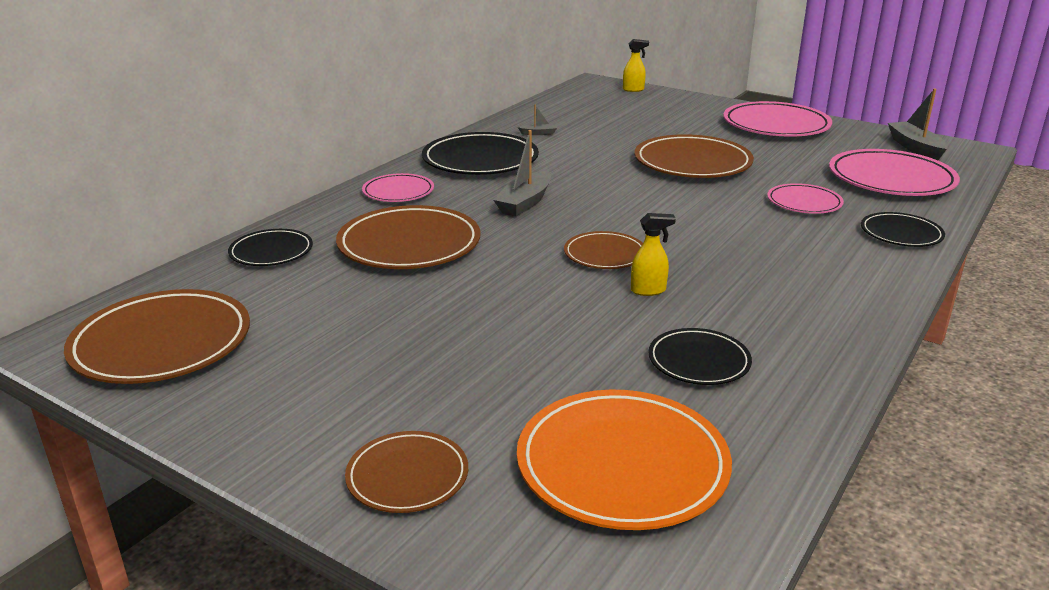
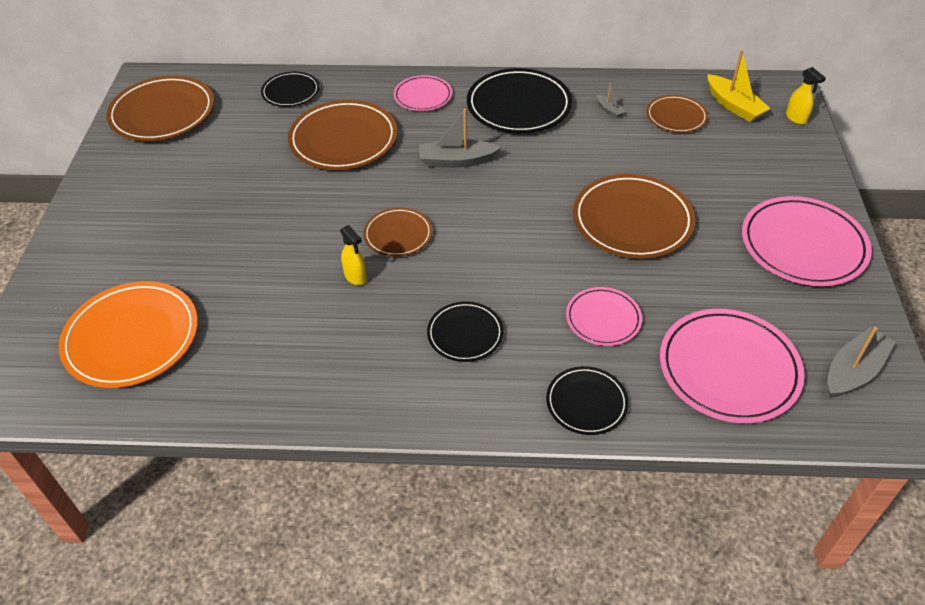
camera: 60 degrees right, 20 degrees up
brown plate [345,431,468,513] -> brown plate moved to [646,95,708,133]
black plate [648,328,752,385] -> black plate moved to [427,301,504,362]
none -> yellow boat [707,50,771,122]

